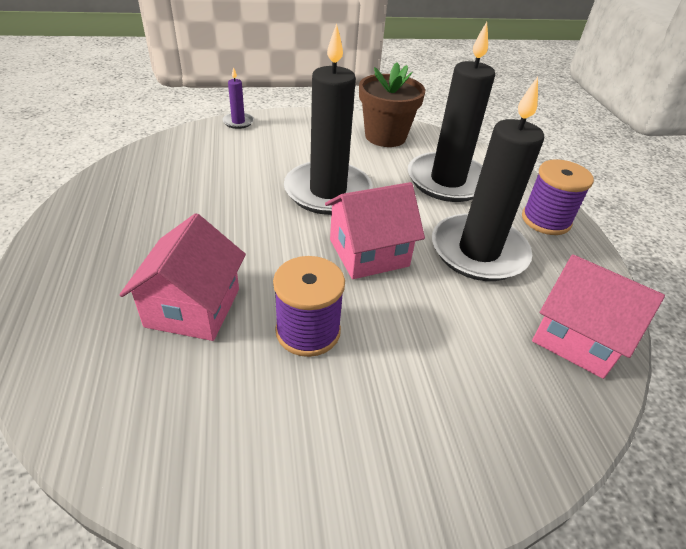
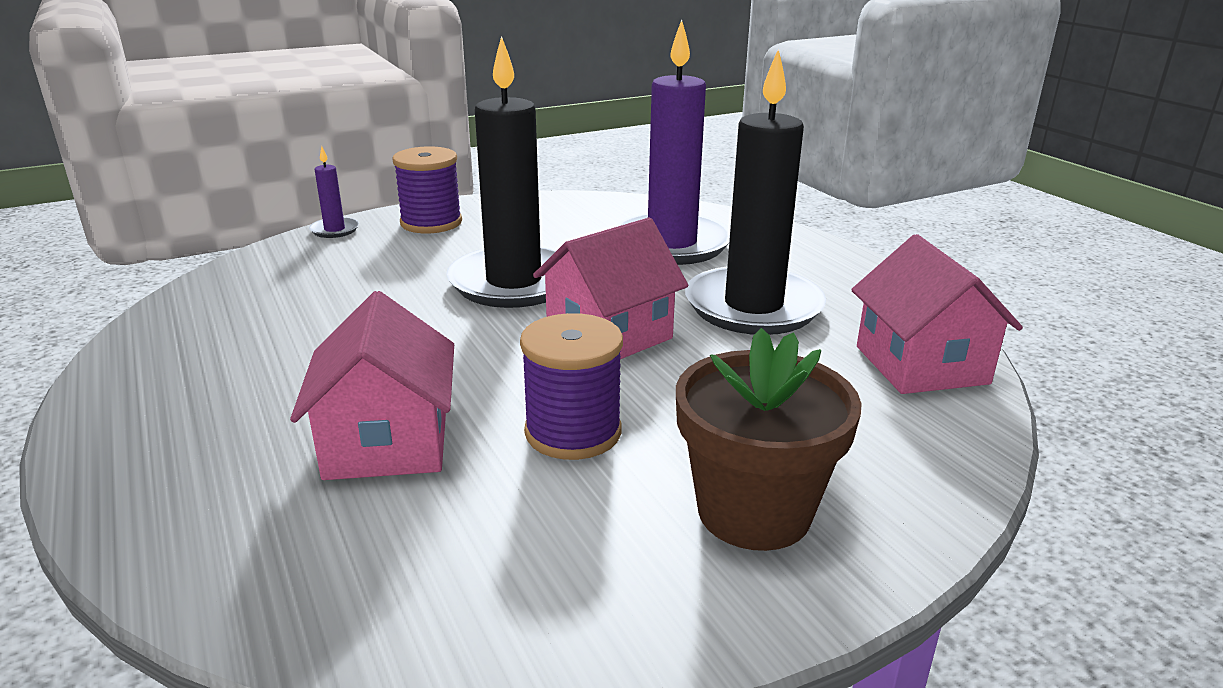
camera: 15 degrees left, 15 degrees down
brown flower pot [359,62,425,147] -> brown flower pot moved to [676,328,862,551]
black candle [408,22,495,202] -> purple candle [615,20,730,265]
purple spool [522,159,594,235] -> purple spool moved to [392,146,462,233]
pink house [532,254,665,379] -> pink house turned 60 degrees clockwise [851,234,1023,394]

